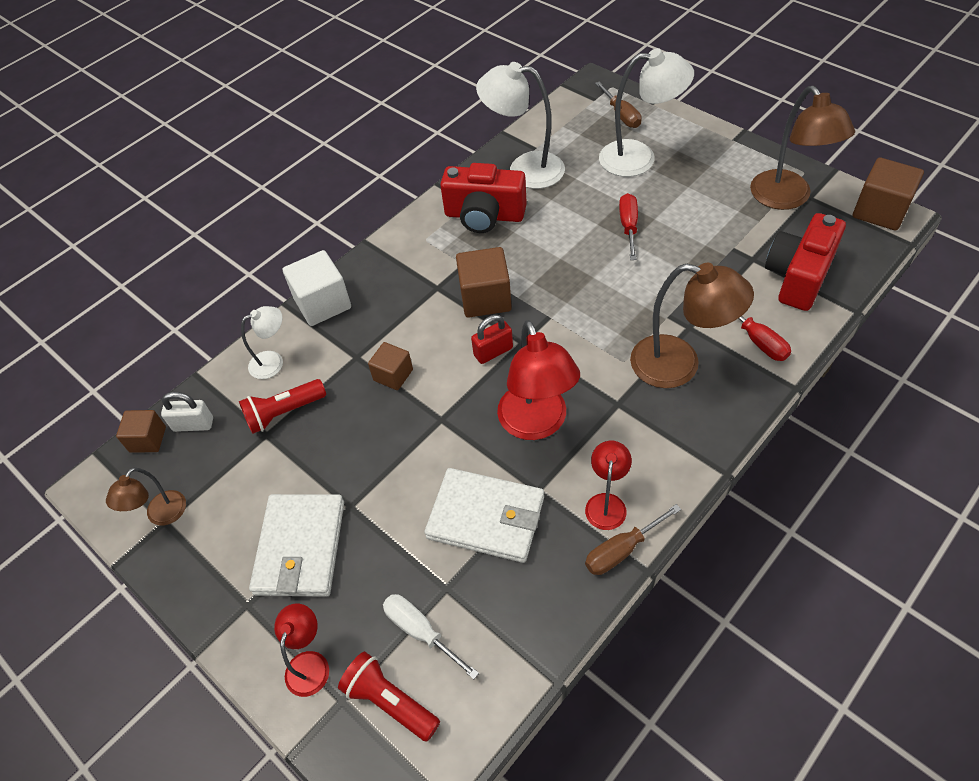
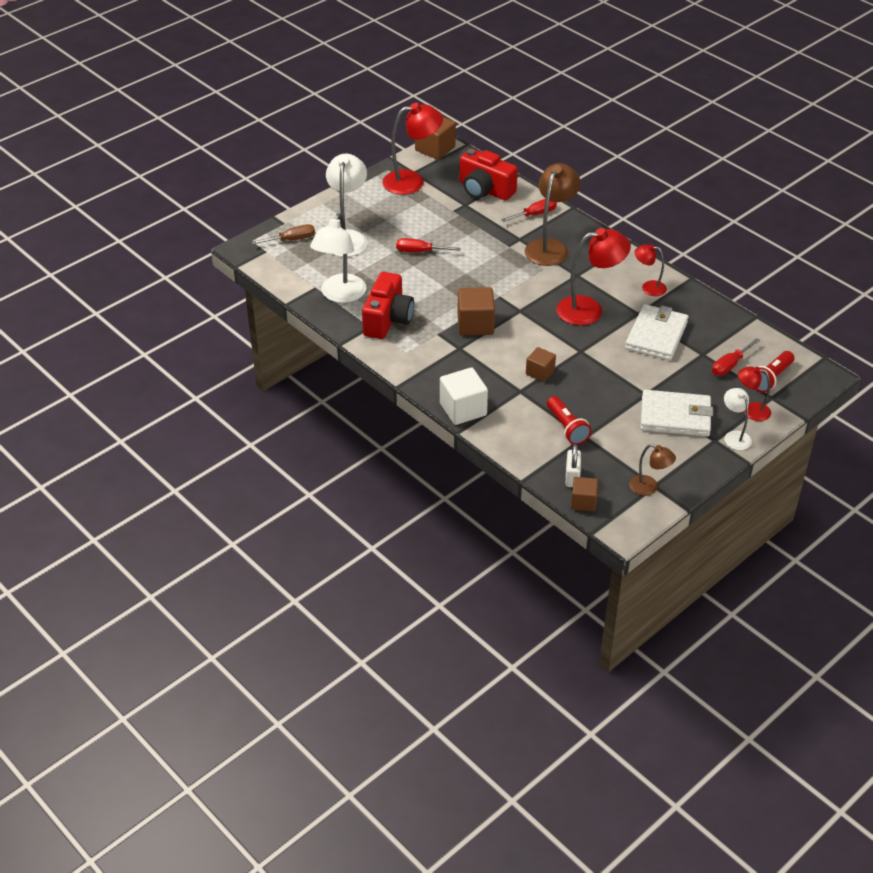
camera: 90 degrees left, 10 degrees down
white lamp [241,306,283,379] -> white lamp moved to [724,388,752,450]
white screwdriver [383,594,479,679] -> red screwdriver [712,338,760,376]
red padlock [471,315,513,364] -> none
brown screwdriver [585,504,681,575] -> none
brown lamp [750,86,855,210] -> red lamp [382,103,443,195]

